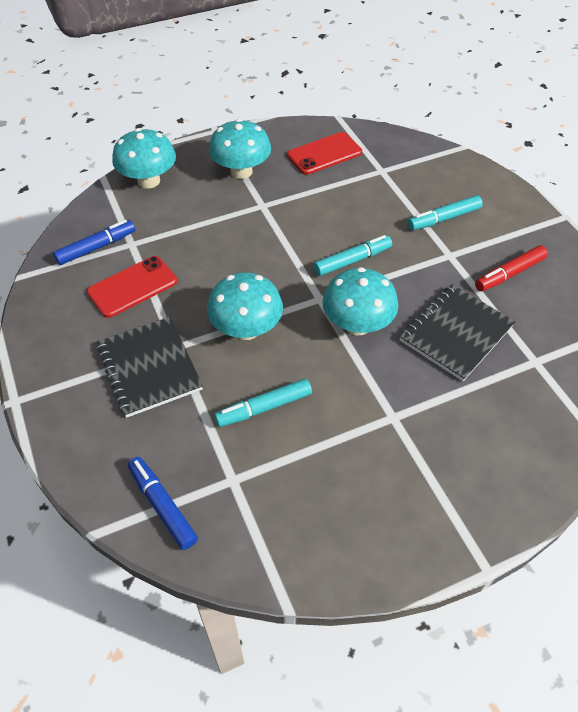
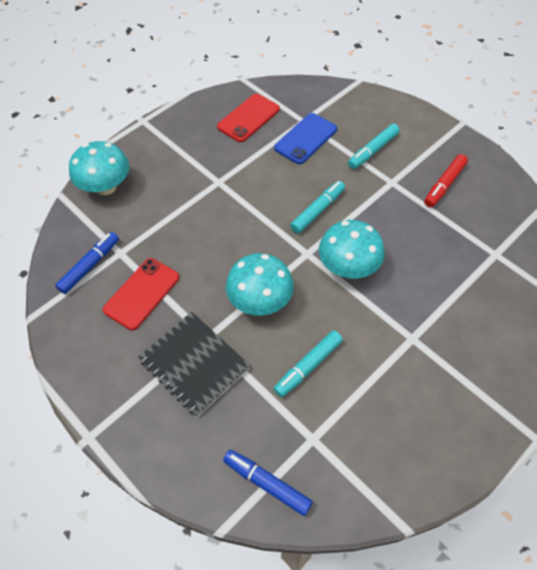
camera: 20 degrees left, 5 degrees up
turquoise mushroom [209,119,271,179] -> none
black notebook [399,284,516,381] -> none
none -> blue phone [274,113,337,164]

